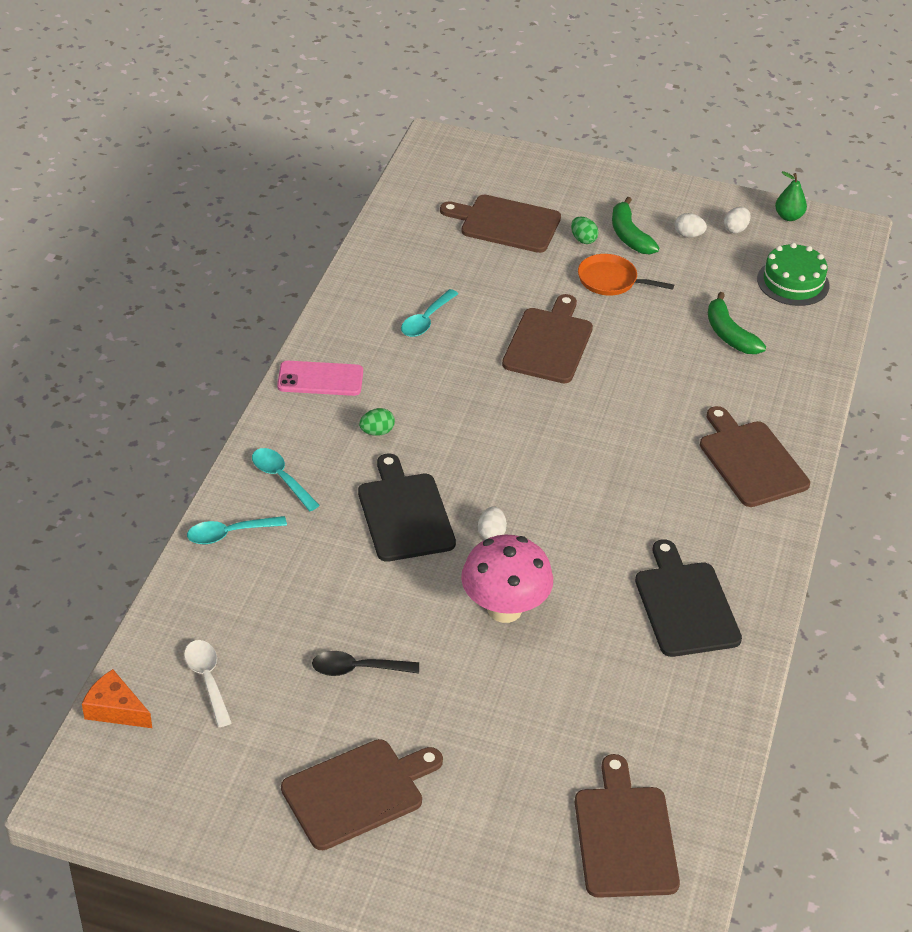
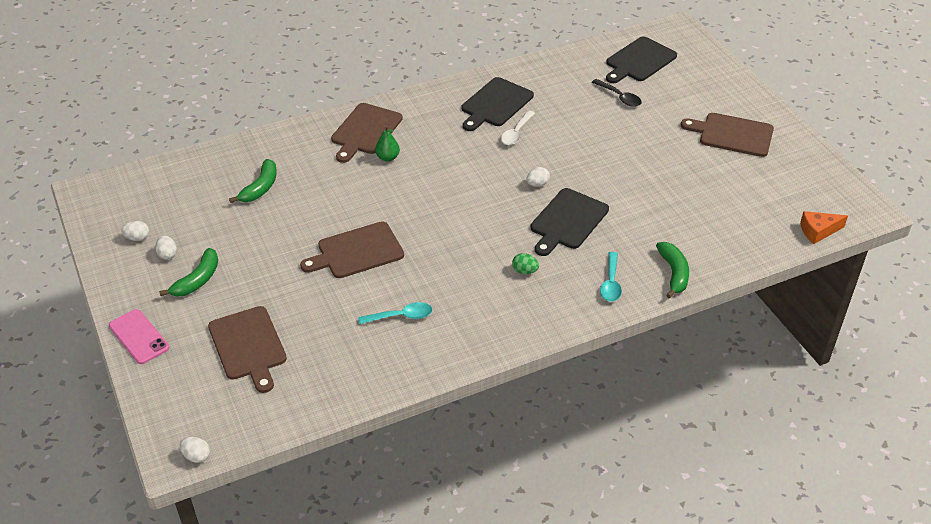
camera: 130 degrees left, 0 degrees up
orange cheese [82,669,152,728] -> orange cheese turned 90 degrees clockwise [800,211,848,244]
white spoon [184,640,232,727] -> white spoon moved to [501,110,535,145]
turquoise spoon [187,516,287,544] -> green banana [656,242,689,299]
pink phone [277,361,363,396] -> pink phone moved to [109,309,169,364]
black spoon [312,651,419,676] -> black spoon moved to [592,79,642,107]
pink mushroom [461,535,553,623] -> none
green egg [571,217,599,244] -> none
brown cutting board [575,754,680,898] -> black cutting board [606,36,677,83]
orange pan [578,254,674,296] -> none
green cake [757,243,829,306] -> none
green pear [775,171,807,221] -> green pear moved to [375,126,400,162]
none -> white egg [180,437,210,463]

